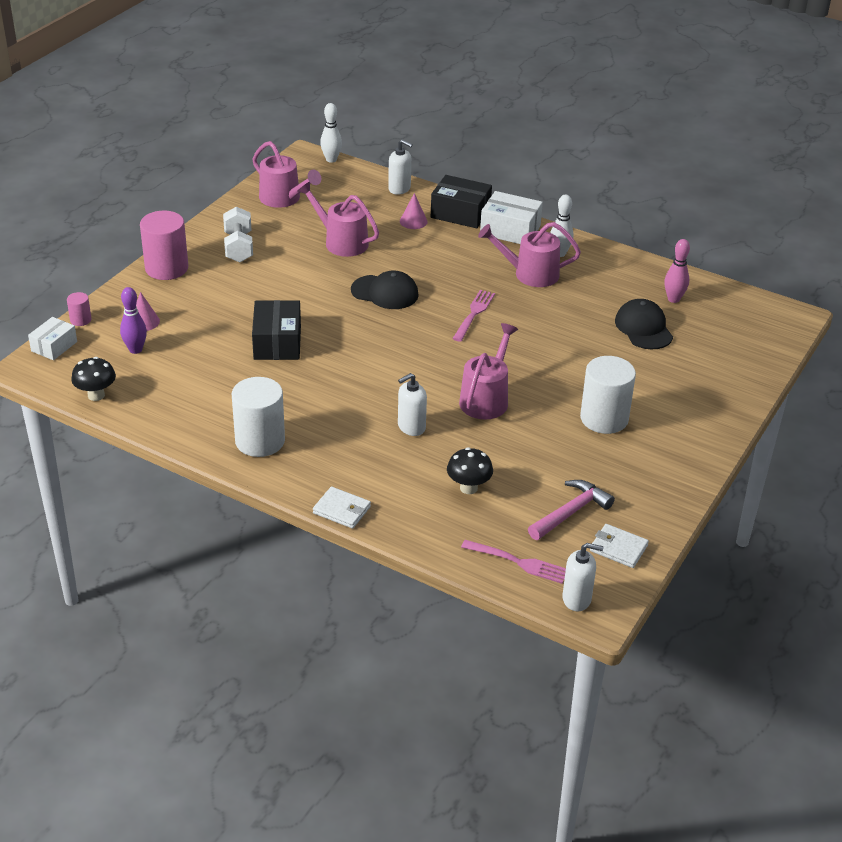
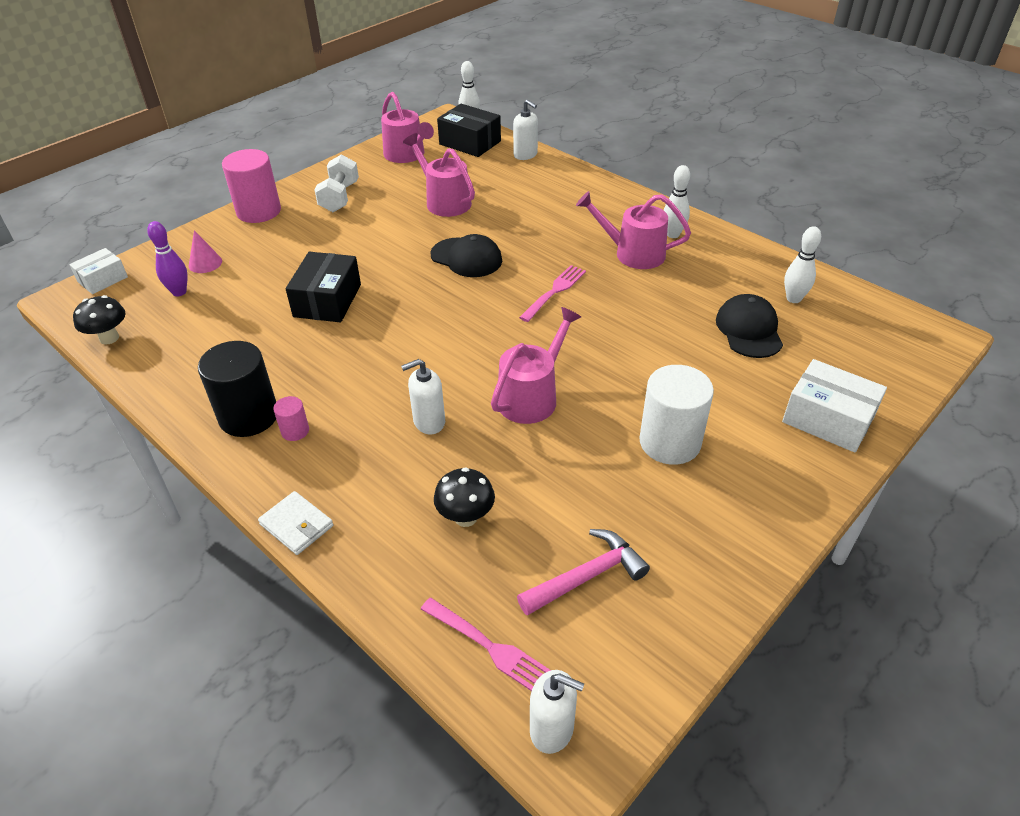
camera: 15 degrees right, 5 degrees up
pink cylinder [67,292,91,326] -> pink cylinder moved to [273,396,309,441]
white cylinder [231,377,285,457] -> black cylinder [198,341,276,437]
pink cone [400,193,428,229] -> none
black box [431,175,492,228] -> black box moved to [437,104,501,157]
white box [480,191,543,244] -> white box moved to [782,359,887,453]
white wallet [590,524,649,568] -> none
pink bowling pin [664,239,690,303] -> white bowling pin [784,226,821,303]

